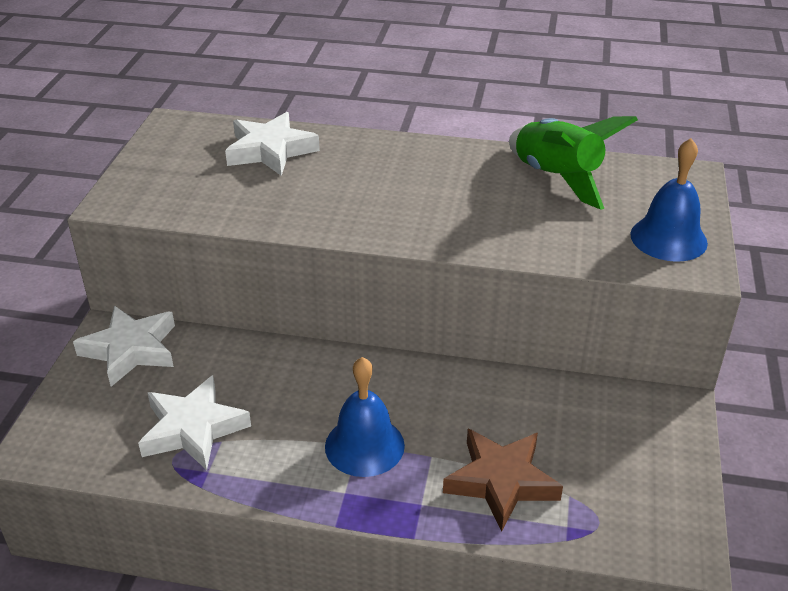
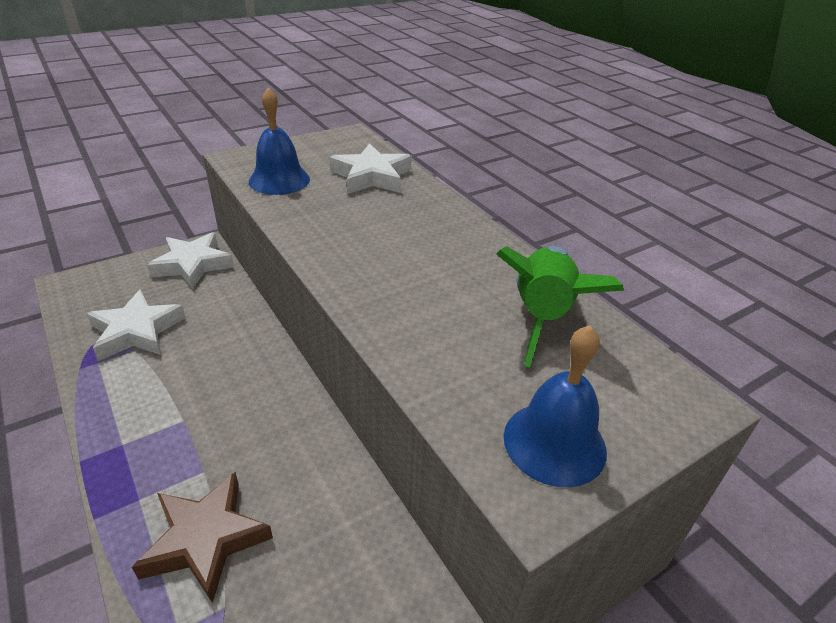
camera: 45 degrees right, 0 degrees up
blue bell [325,357,405,477] -> blue bell moved to [249,88,310,195]

